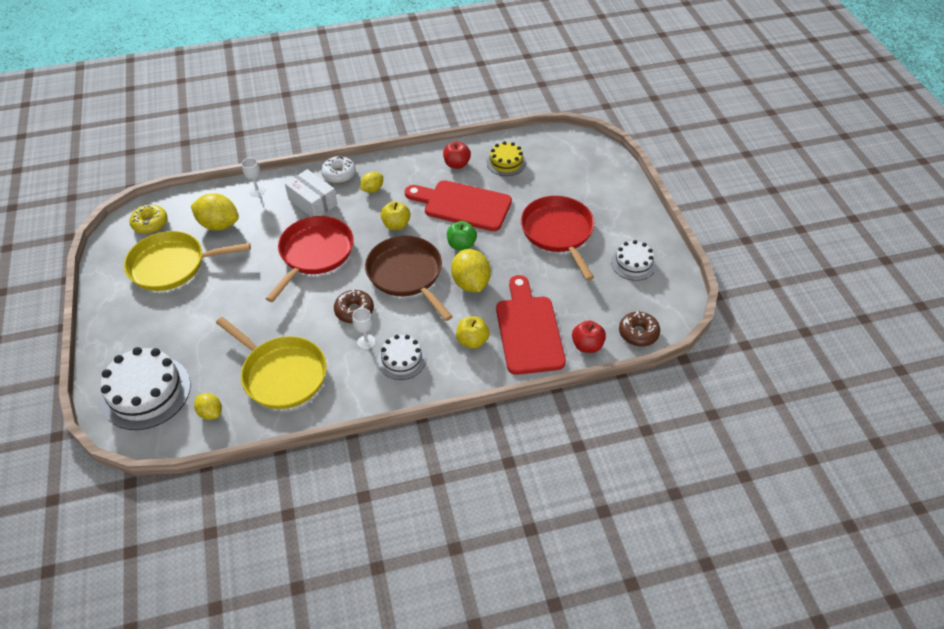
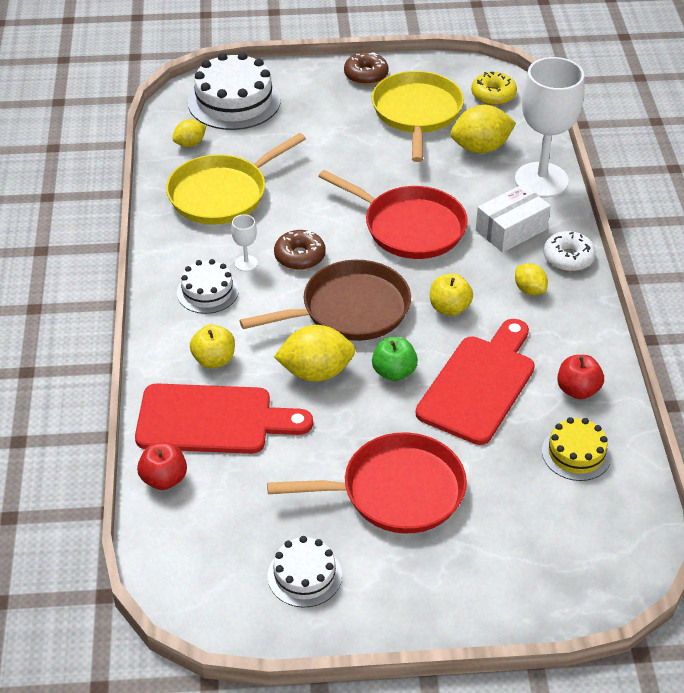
camera: 100 degrees right, 5 degrees down
yellow lemon [191,193,239,231] -> yellow lemon turned 45 degrees clockwise [450,105,516,153]
white goblet [242,158,265,197] -> white goblet [515,57,584,198], size x2.49
brown donut [619,311,660,346] -> brown donut moved to [344,52,389,85]

